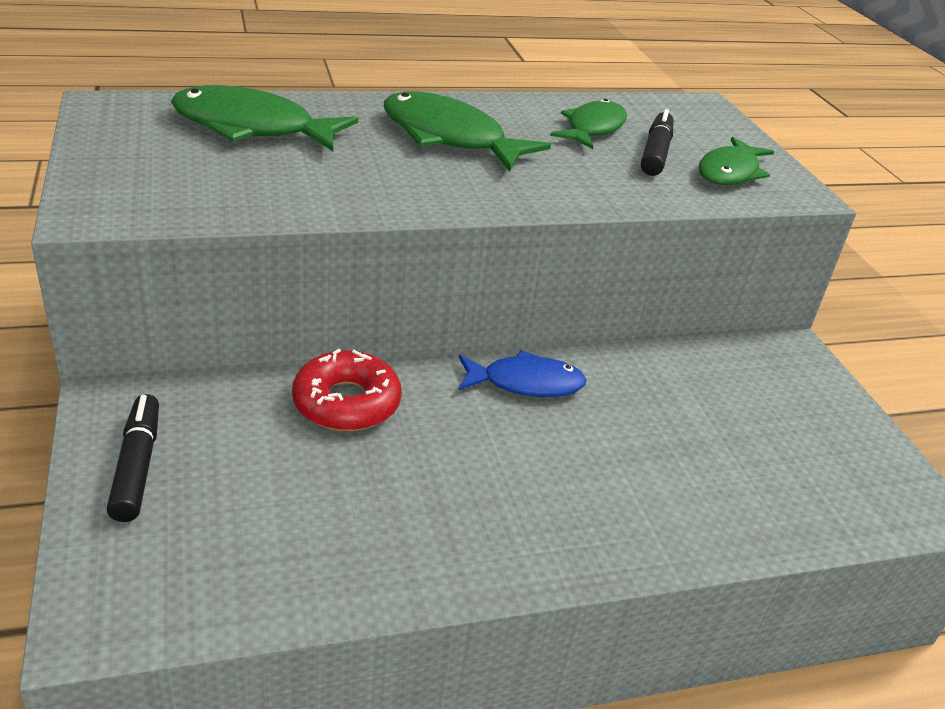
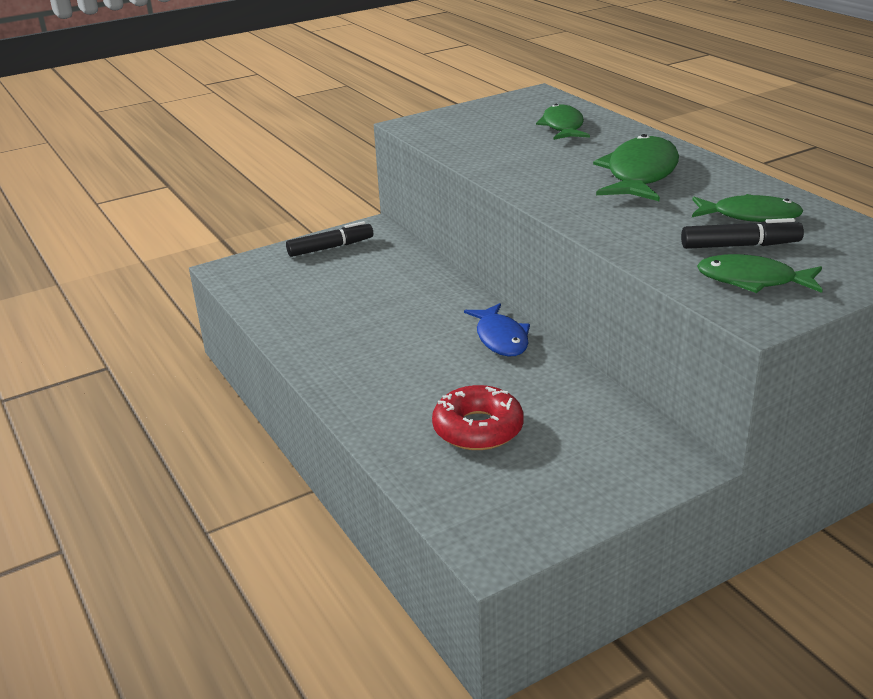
camera: 80 degrees right, 5 degrees down
green fish [171,85,358,151] -> green fish [536,104,590,140], size x0.67
red donut [292,349,402,431] -> red donut moved to [432,385,524,450]

